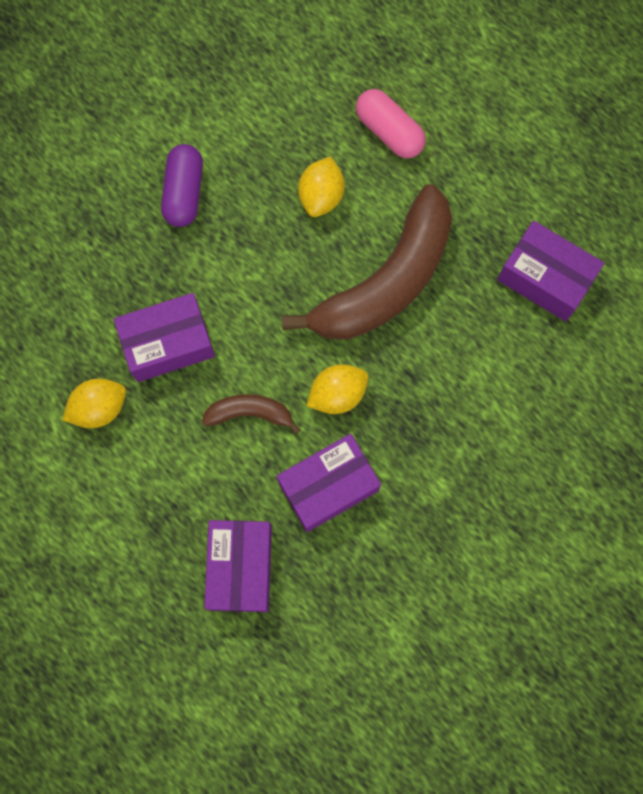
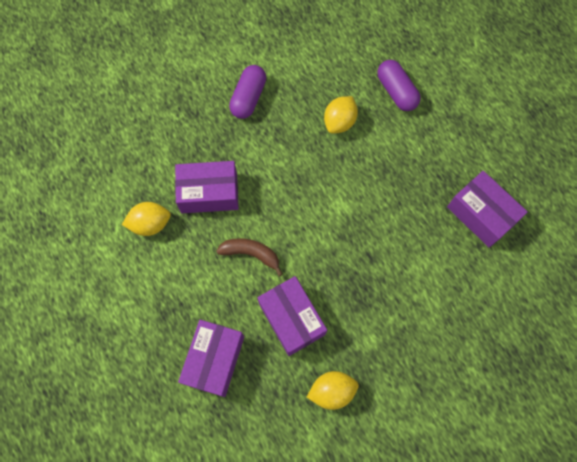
camera: 15 degrees right, 5 degrees down
purple box [277,434,381,532] -> purple box turned 75 degrees clockwise [257,276,327,356]
brown banana [282,184,452,340] -> none
yellow lemon [307,365,368,414] -> yellow lemon moved to [307,371,359,410]
pink capsule [356,89,425,158] -> purple capsule [378,60,421,111]

